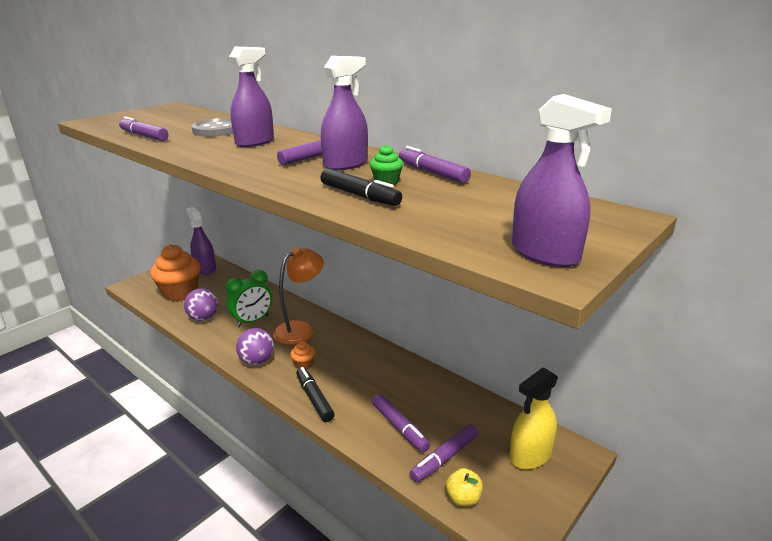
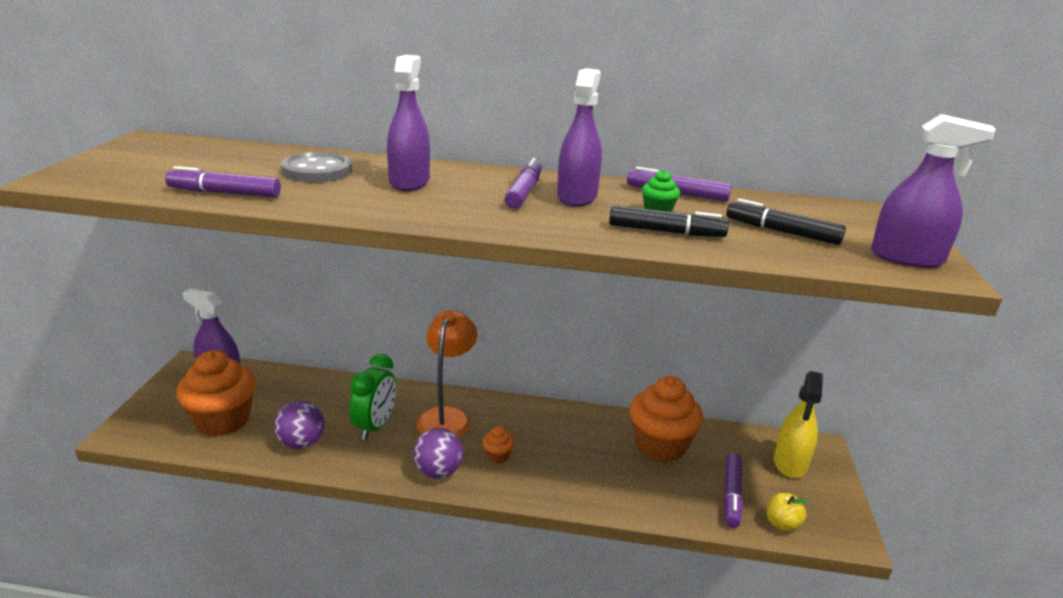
camera: 35 degrees left, 0 degrees up
black marker [296,367,335,422] -> black marker moved to [726,199,846,245]
purple marker [372,394,430,452] -> none
none -> orange cupcake [630,376,704,462]

